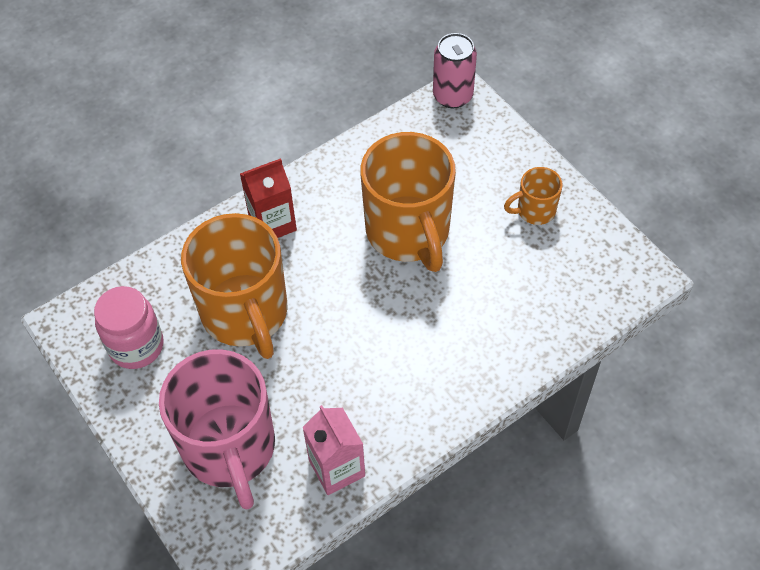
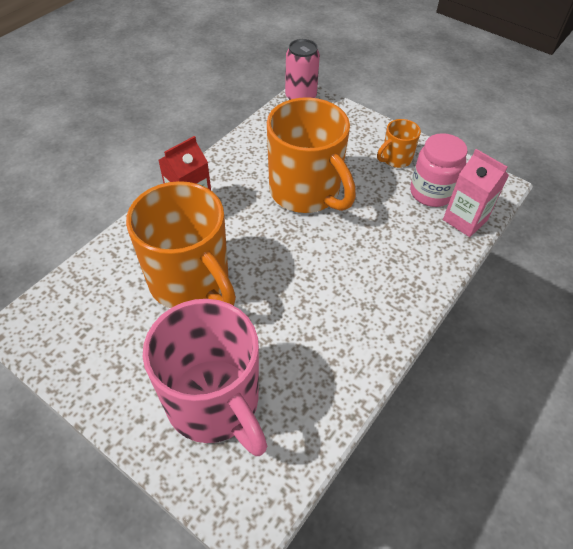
camera: 20 degrees left, 5 degrees down
pink jar [94,286,164,369] -> pink jar moved to [410,133,468,207]
pink carton [302,405,365,495] -> pink carton moved to [443,149,509,237]

